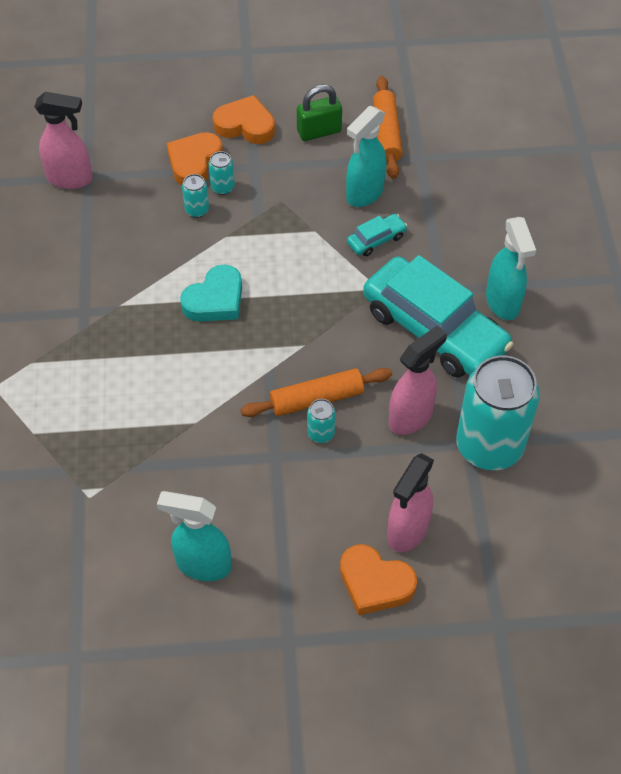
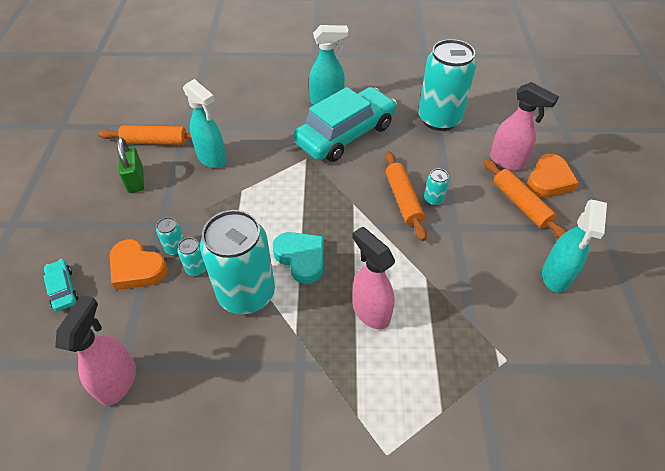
camera: 85 degrees left, 5 degrees down
orange heart [212,95,275,144] -> none
turquoise car [347,214,407,256] -> turquoise car moved to [43,259,79,312]
pink spray bottle [389,326,447,435] -> pink spray bottle moved to [352,227,395,330]
none -> turquoise can [200,210,275,314]
none -> orange rolling pin [484,159,567,239]

